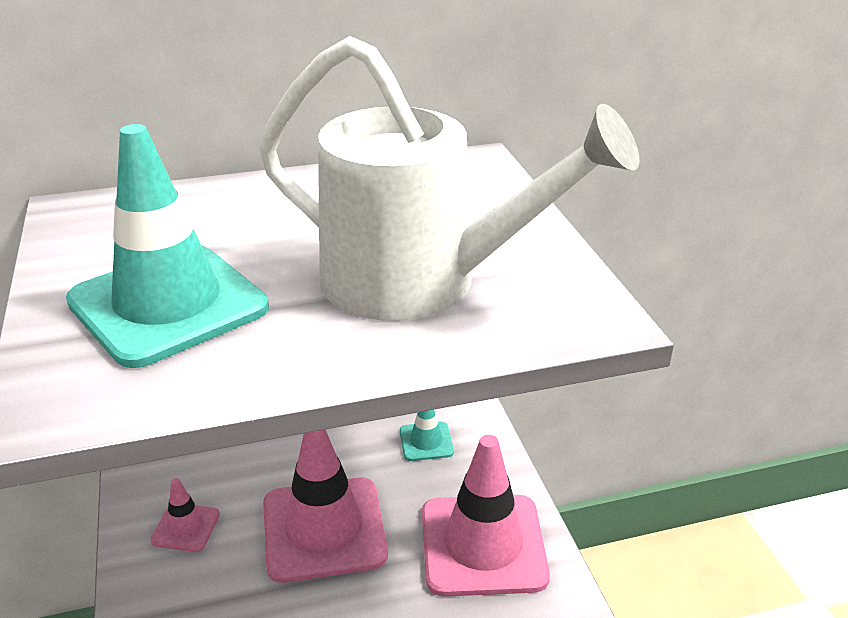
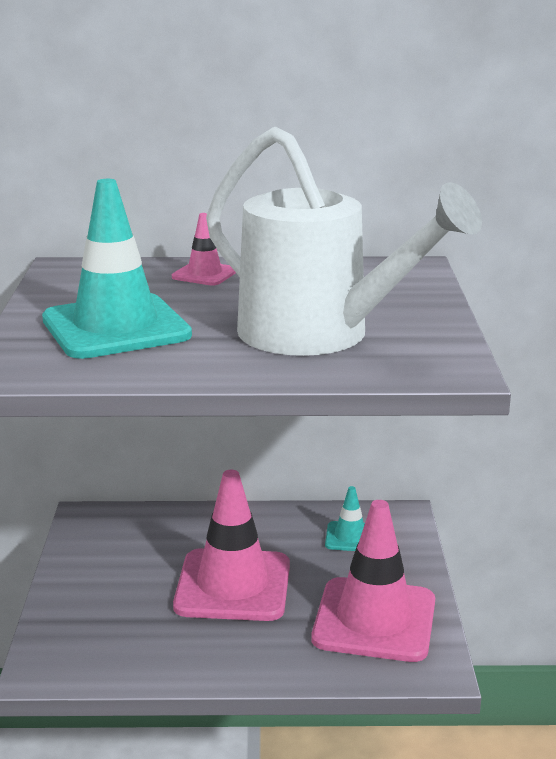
camera: 15 degrees right, 10 degrees down
pink traffic cone [150,478,220,552] -> pink traffic cone moved to [172,213,236,286]

